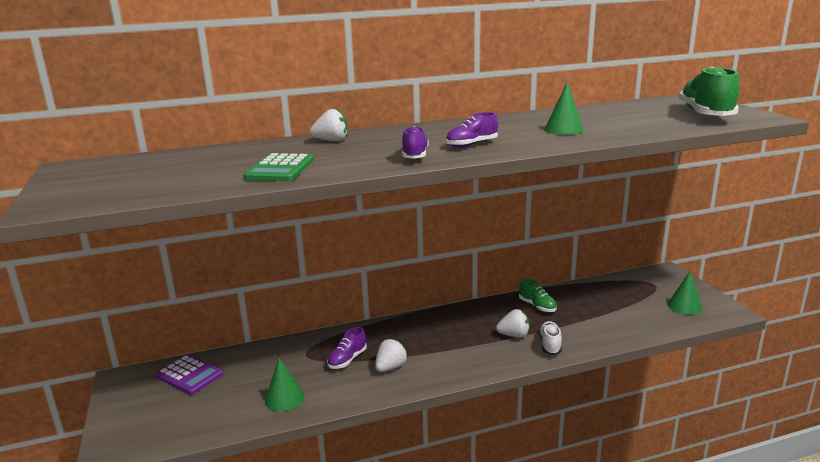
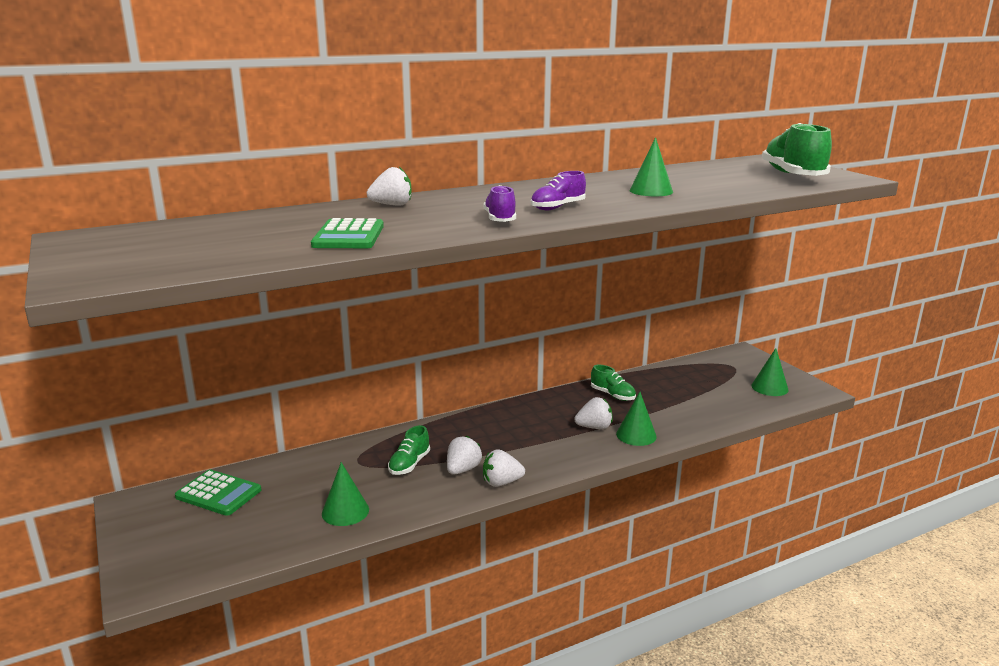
camera: 10 degrees left, 0 degrees up
purple calculator [155,354,223,395] -> green calculator [175,470,262,516]
purple shoe [327,327,367,369] -> green shoe [388,425,430,475]
white shoe [539,321,562,355] -> green cone [616,392,657,446]
none -> white strawberry [483,449,525,487]

